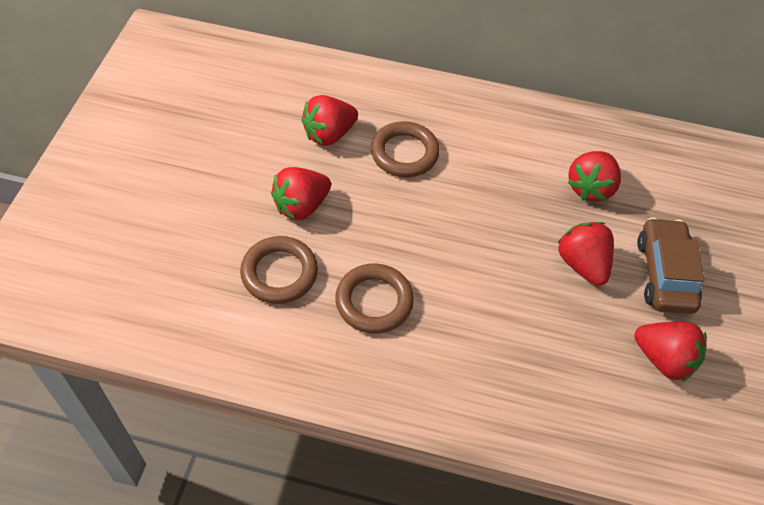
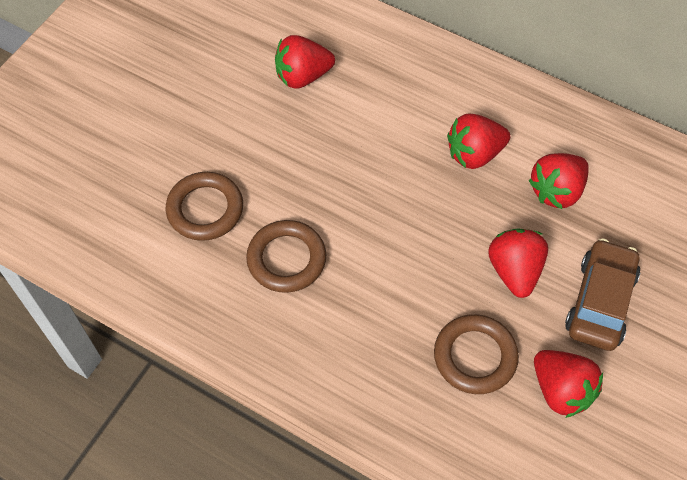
camera: 20 degrees right, 5 degrees up
red strawberry [271,167,331,220] -> red strawberry moved to [447,113,510,169]
brown ring [371,121,440,177] -> brown ring moved to [434,314,519,394]

